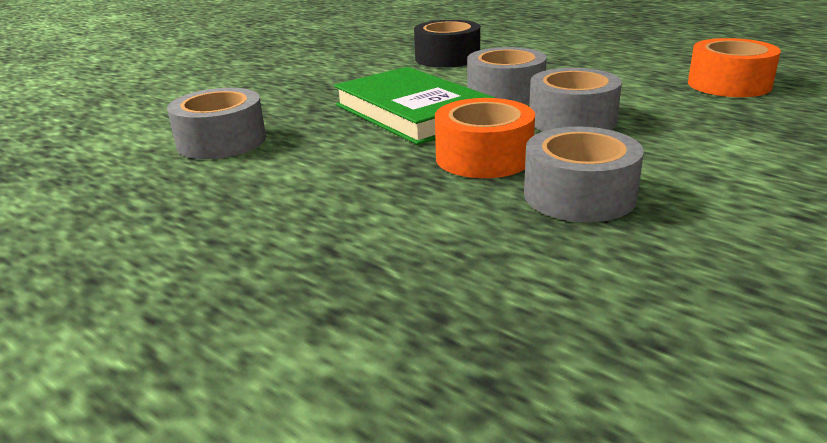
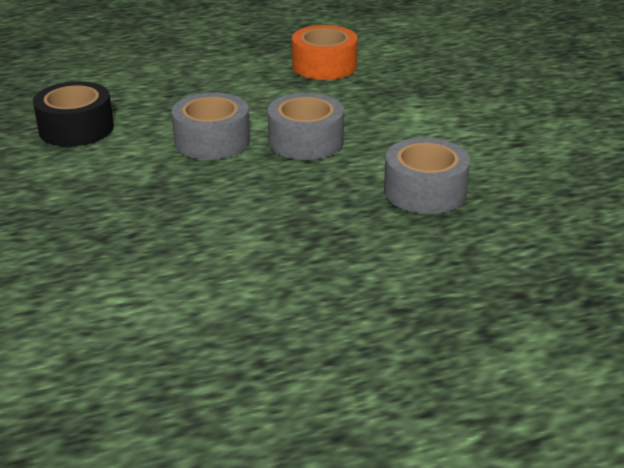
camera: 60 degrees left, 5 degrees up
grey tape [167,88,266,159] -> none
green book [334,67,495,145] -> none
orange tape [435,98,535,178] -> none

